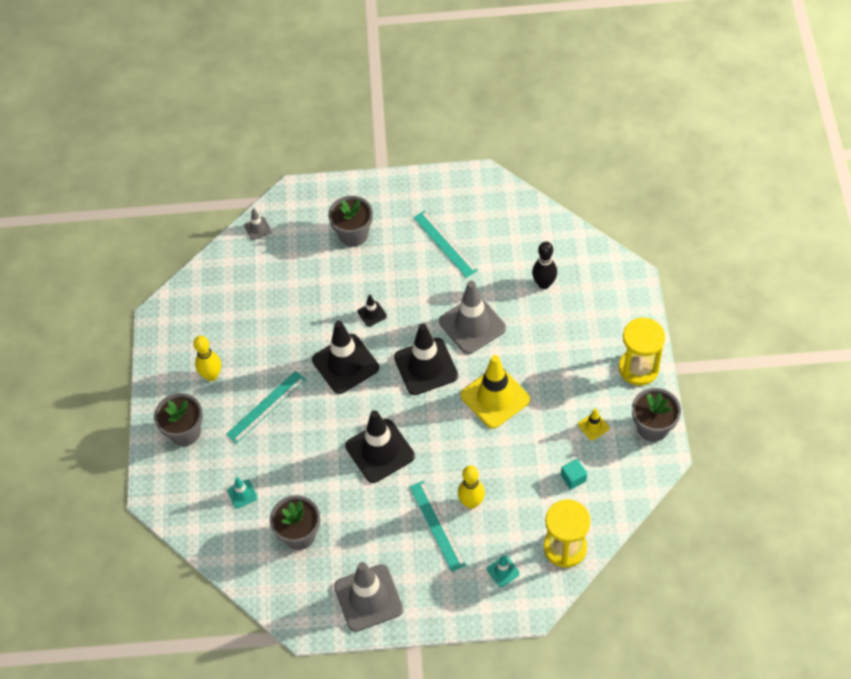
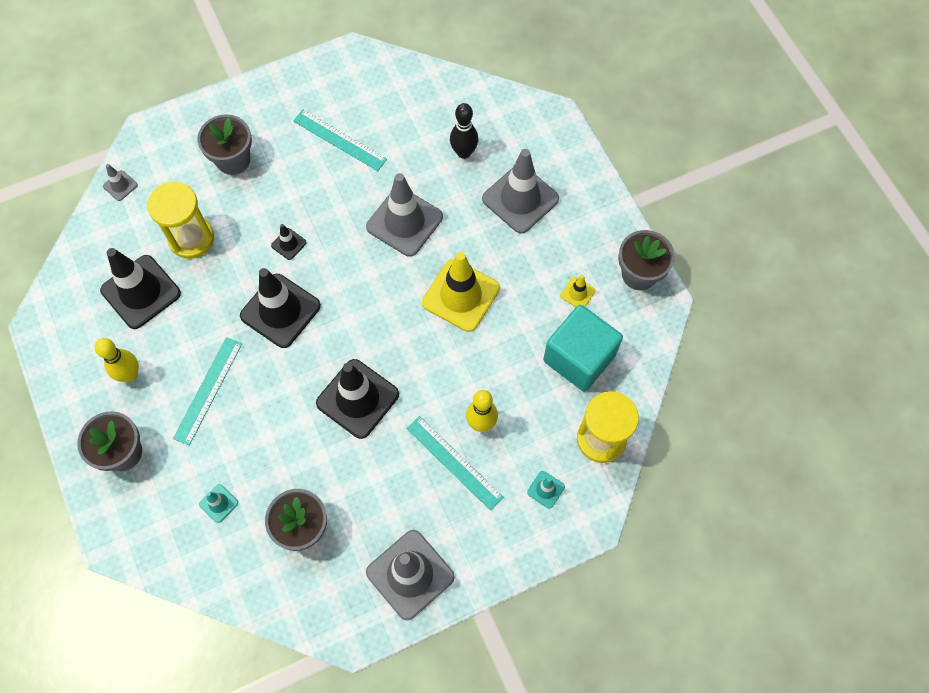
camera: 25 degrees left, 10 degrees up
black traffic cone [394,323,458,395] -> black traffic cone moved to [100,248,181,329]
turquoise cube [561,459,587,489] -> turquoise cube [543,305,623,392], size x2.45
yellow hourglass [619,317,665,386] -> yellow hourglass moved to [147,182,214,259]
none -> grey traffic cone [482,149,559,234]

